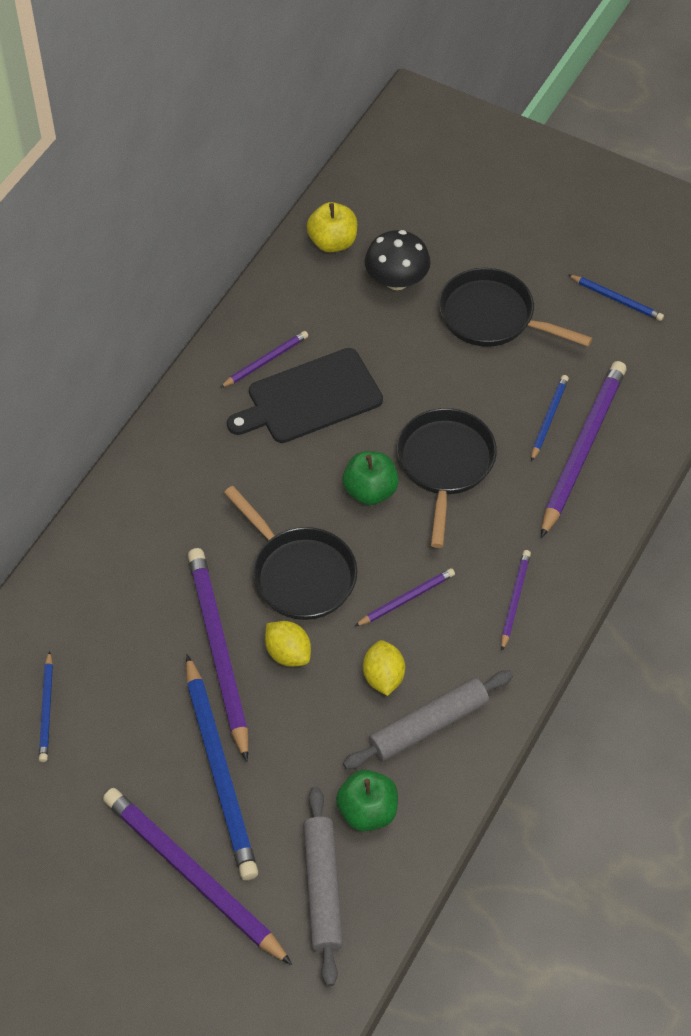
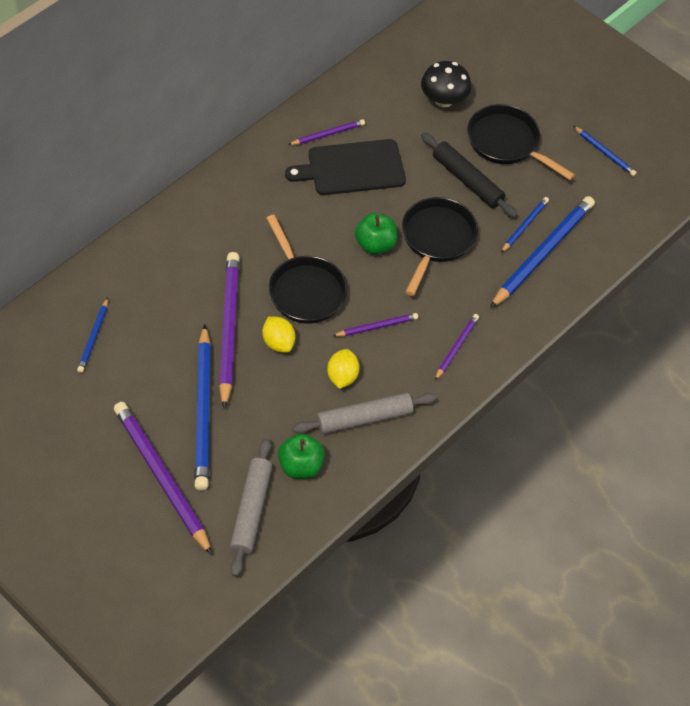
camera: 10 degrees right, 0 degrees up
yellow apple [306,202,357,252] -> none
purple pencil [541,361,626,538] -> blue pencil [490,196,595,308]
none -> black rolling pin [421,133,518,218]

